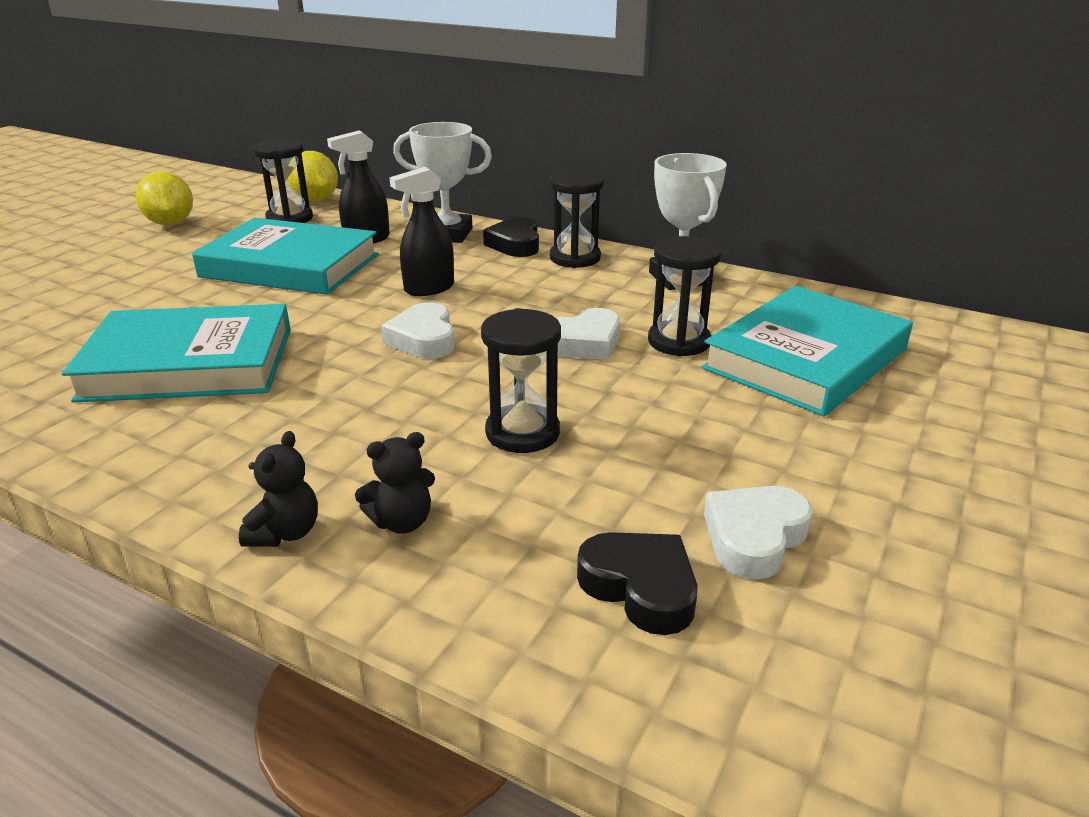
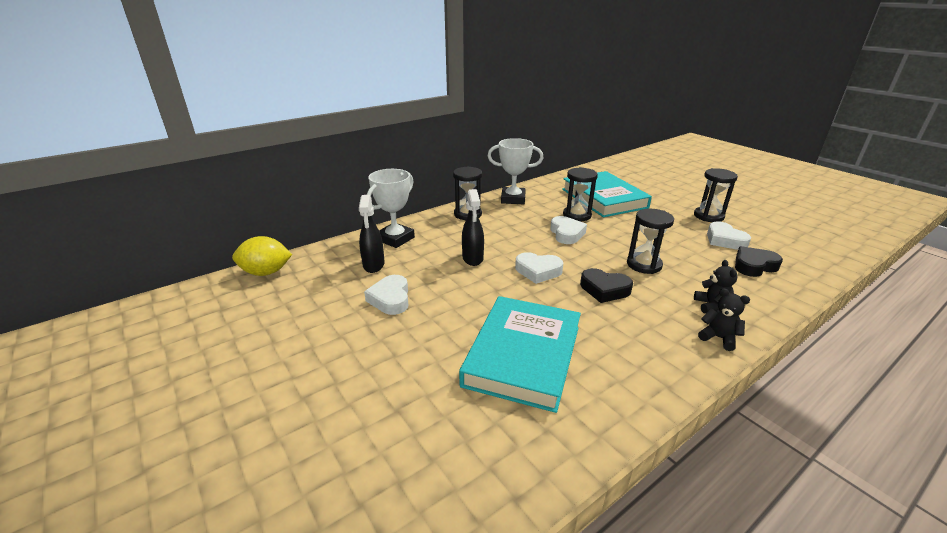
camera: 65 degrees left, 0 degrees up
yellow lemon [136,171,193,225] -> none
turquoise book [192,218,379,295] -> white heart [364,275,409,315]
black hourglass [253,139,313,223] -> black hourglass moved to [694,168,738,222]
black heart [483,217,539,257] -> black heart moved to [580,268,633,303]

